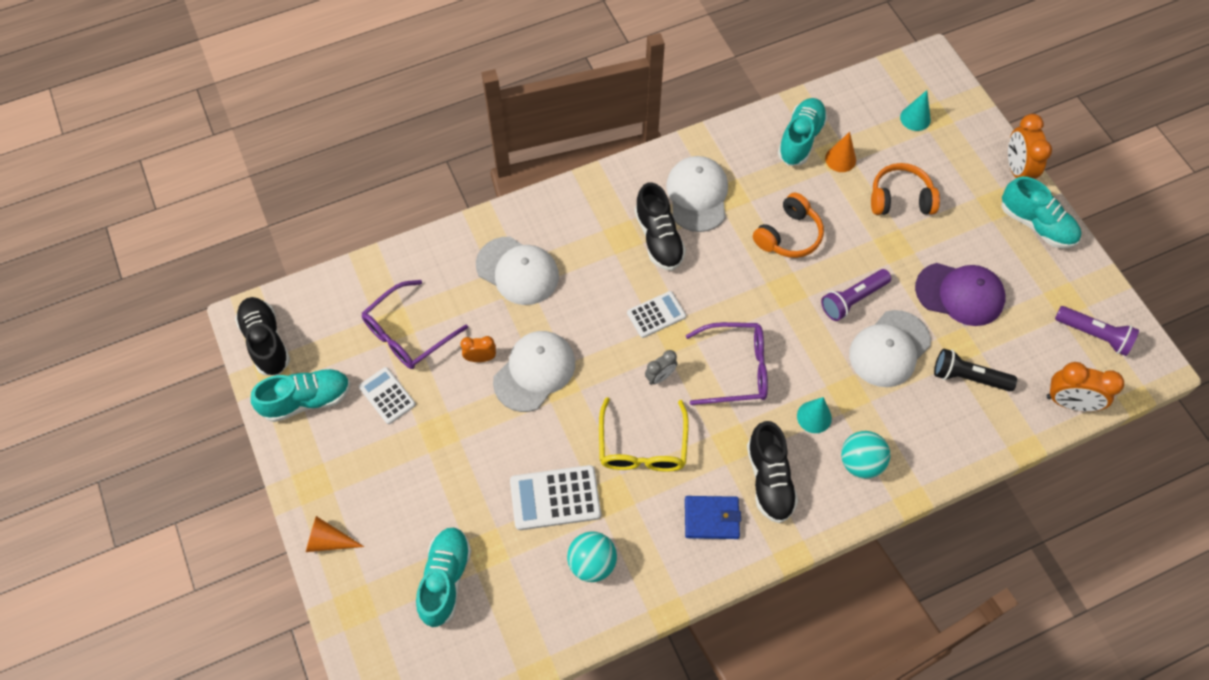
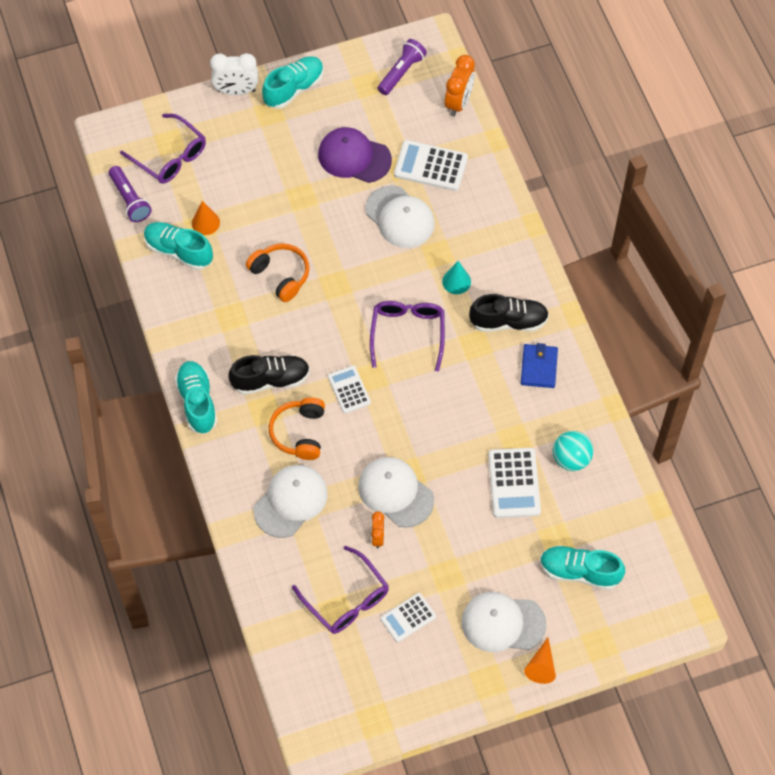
camera: 85 degrees left, 0 degrees up
black shoe [235,297,290,376] -> none
turquoise shoe [251,368,351,422] -> turquoise shoe moved to [175,361,217,434]
yellow glasses [599,397,689,472] -> none
grey clock [645,350,677,385] -> none
white cap [666,156,728,232] -> white cap moved to [461,592,546,652]
purple flashlight [821,269,891,321] -> purple flashlight moved to [109,166,152,222]
turquoise ball [841,431,890,479] -> none
orange headphones [871,163,940,215] -> orange headphones moved to [269,397,325,460]
turquoise cone [900,90,931,131] -> purple glasses [120,114,206,184]
purple cap [915,263,1005,326] -> purple cap turned 90 degrees counterclockwise [318,127,392,183]
black flashlight [934,349,1017,392] -> white calculator [394,140,468,191]
orange clock [1008,114,1052,179] -> white clock [210,53,258,95]

